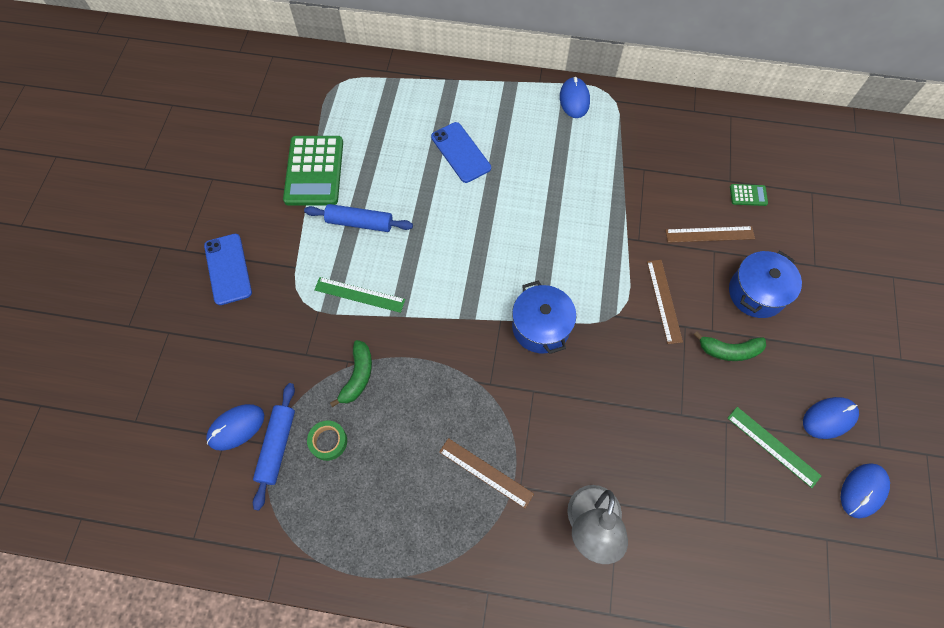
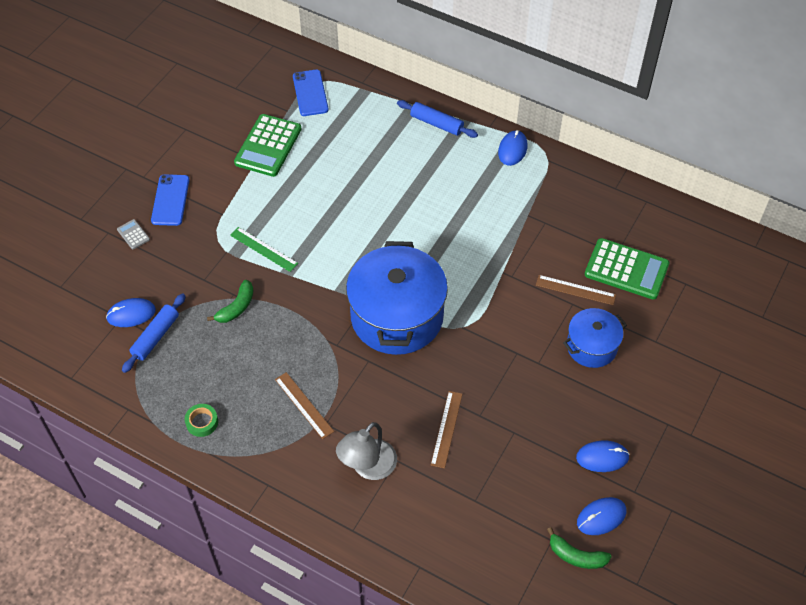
camera: 20 degrees right, 10 degrees down
blue rolling pin [304,204,413,232] -> blue rolling pin moved to [397,100,478,138]
green tape [307,420,347,461] -> green tape moved to [185,404,218,437]
blue phone [431,122,491,183] -> blue phone moved to [293,70,329,116]
blue pot [512,281,576,354] -> blue pot [346,241,448,355], size x1.85
brown ruler [647,260,683,344] -> brown ruler moved to [431,391,462,469]
green banana [693,331,766,361] -> green banana moved to [547,527,612,569]
green ruler [728,407,821,488] -> none
green calculator [730,184,768,206] -> green calculator [584,238,670,300], size x2.32
none -> grey calculator [117,219,150,249]

